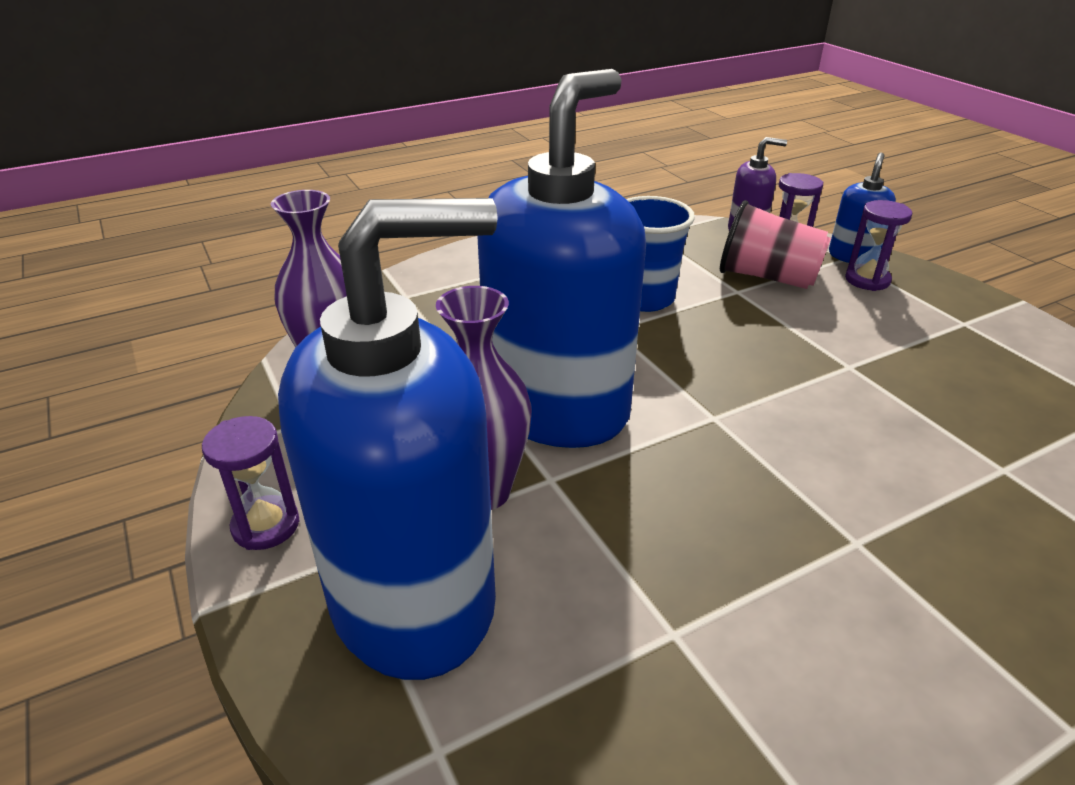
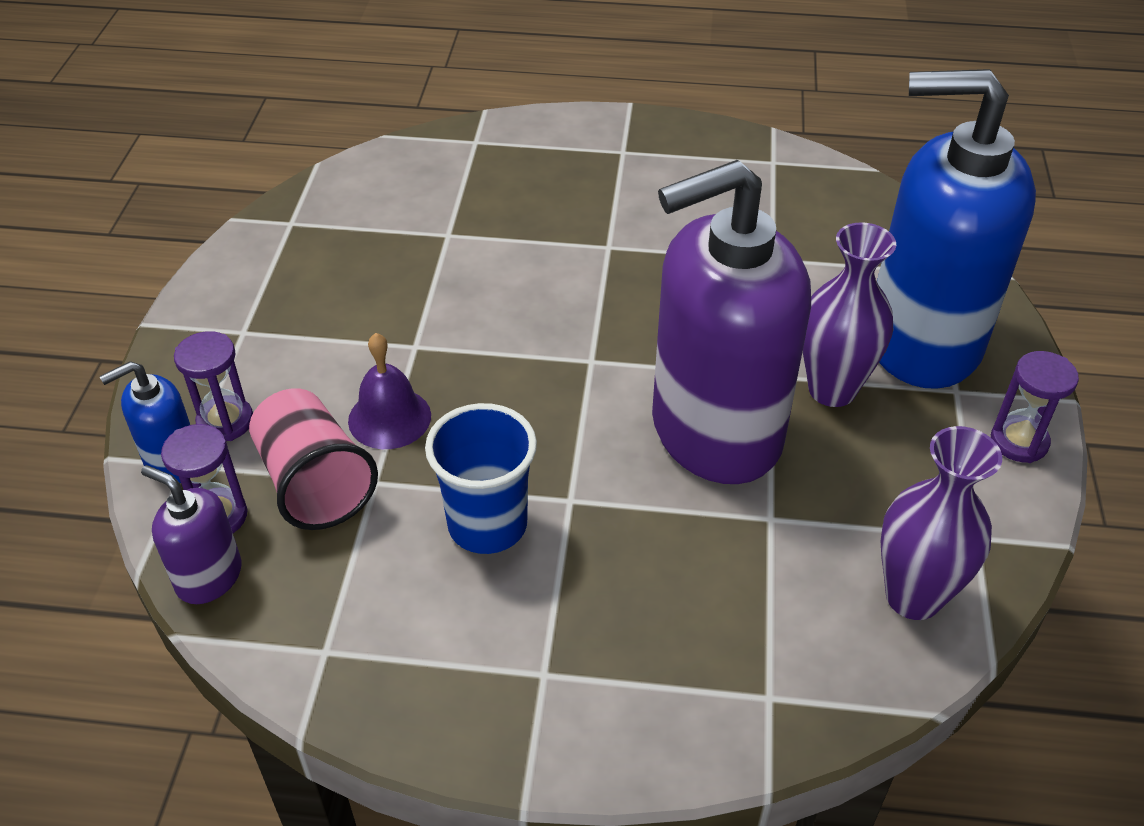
camera: 145 degrees left, 10 degrees up
blue soap dispenser [477,69,646,448] -> purple soap dispenser [652,160,811,484]
none -> purple bell [348,333,431,449]

